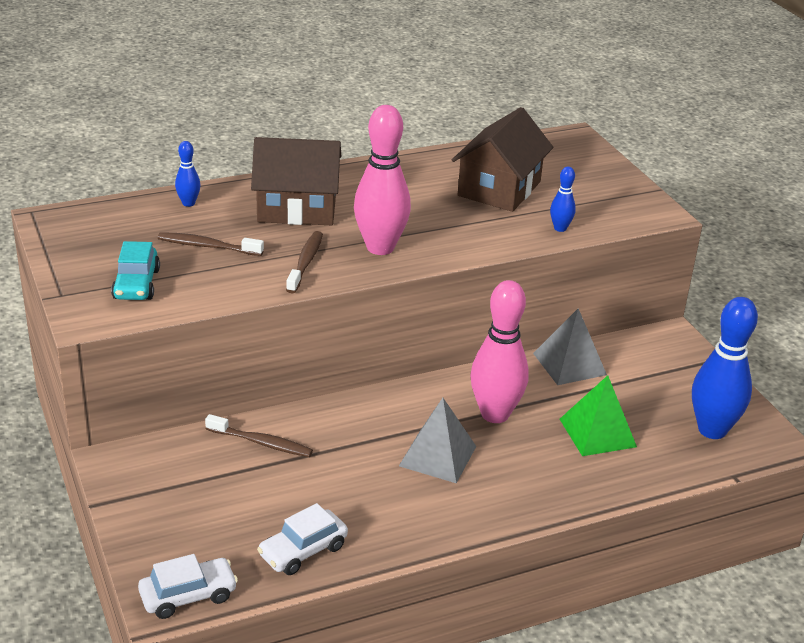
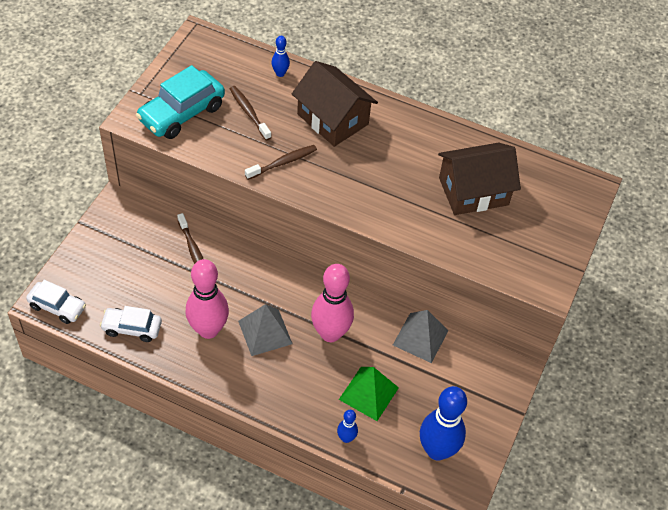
camera: 45 degrees right, 20 degrees up
turquoise car [111,241,160,300] -> turquoise car [136,65,225,139], size x1.60
pink bowling pin [354,105,411,255] -> pink bowling pin moved to [185,259,229,339]
blue bowling pin [550,166,576,232] -> blue bowling pin moved to [337,410,358,443]

